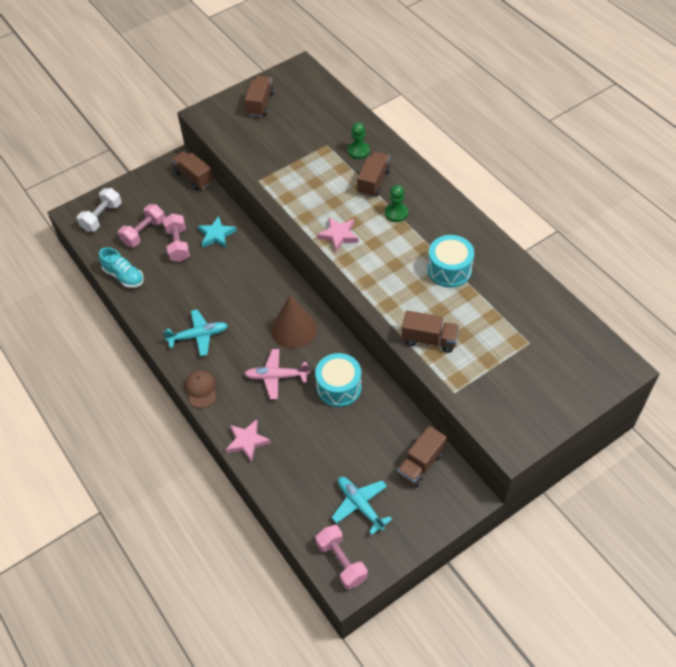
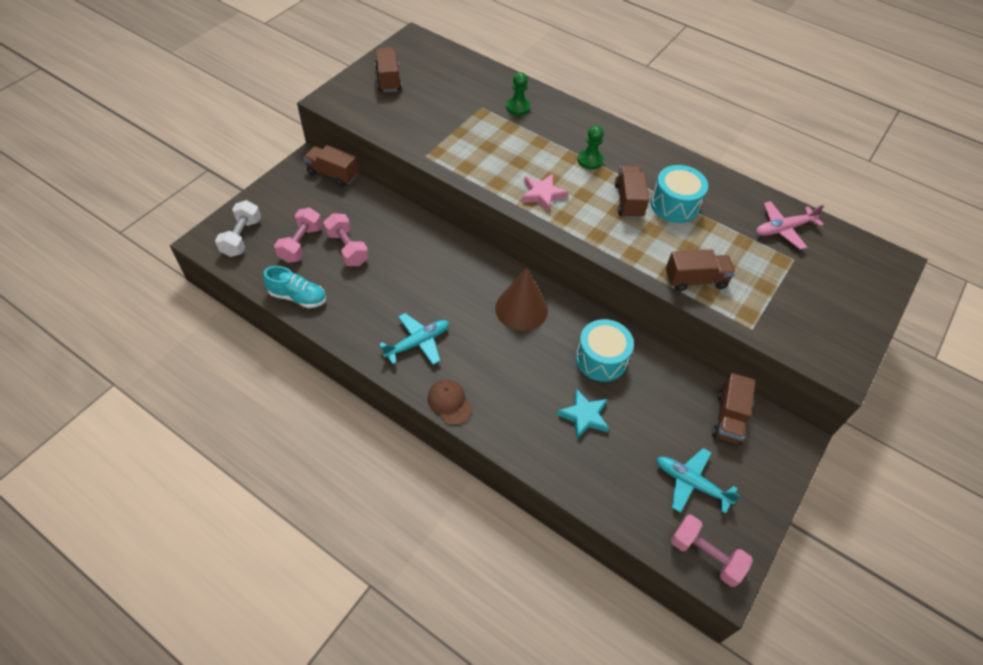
camera: 25 degrees left, 0 degrees up
turquoise star [198,216,237,248] -> turquoise star moved to [557,389,609,439]
pink star [225,419,271,463] -> none
pink plane [244,349,309,400] -> pink plane moved to [756,201,825,250]
brown truck [357,152,391,197] -> brown truck moved to [615,165,649,219]

